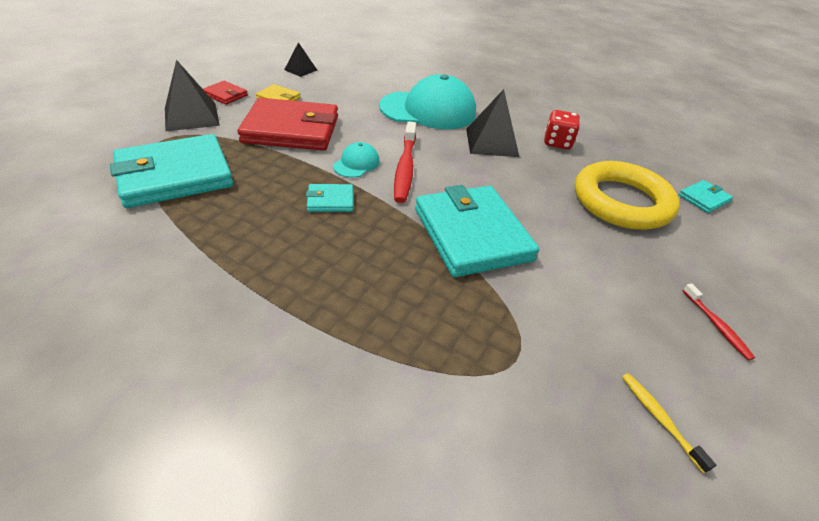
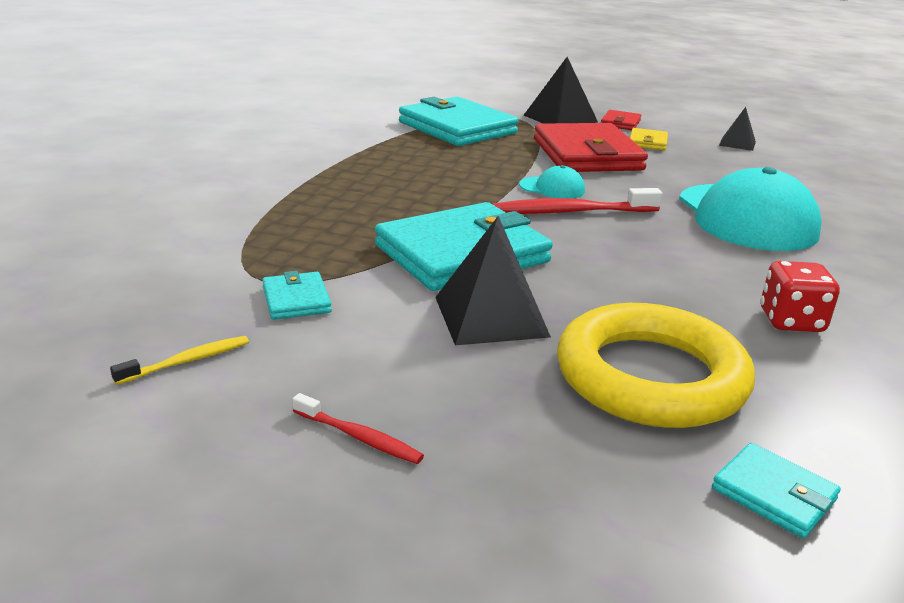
camera: 80 degrees right, 15 degrees down
turquoise wallet [306,184,353,212] -> turquoise wallet moved to [262,271,332,320]
black pyramid [466,89,519,157] -> black pyramid moved to [435,216,551,345]
red toothbrush [683,283,755,360] -> red toothbrush turned 120 degrees counterclockwise [292,393,424,464]

